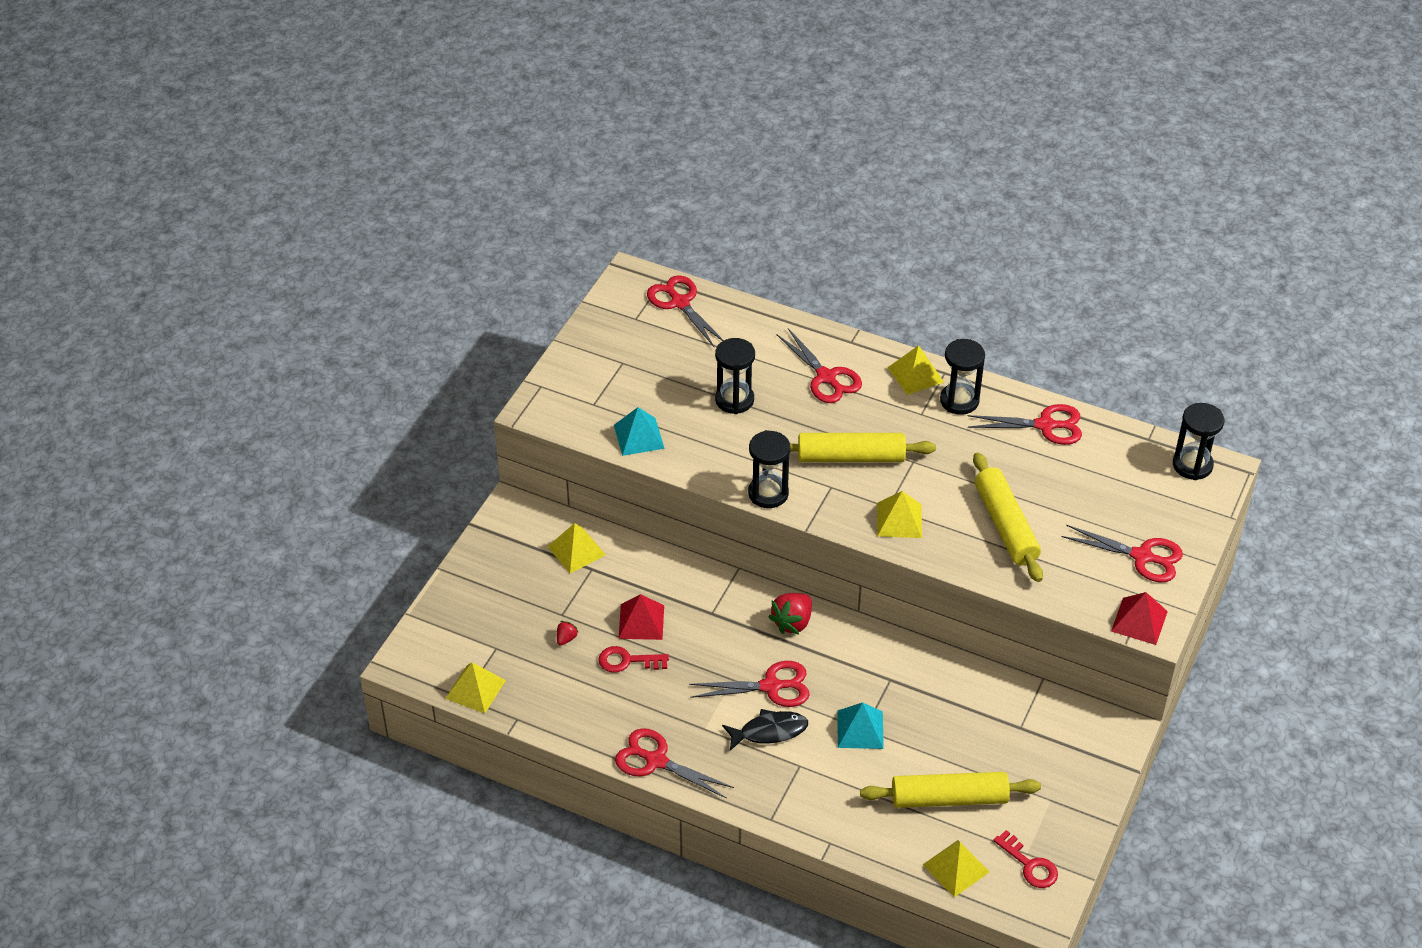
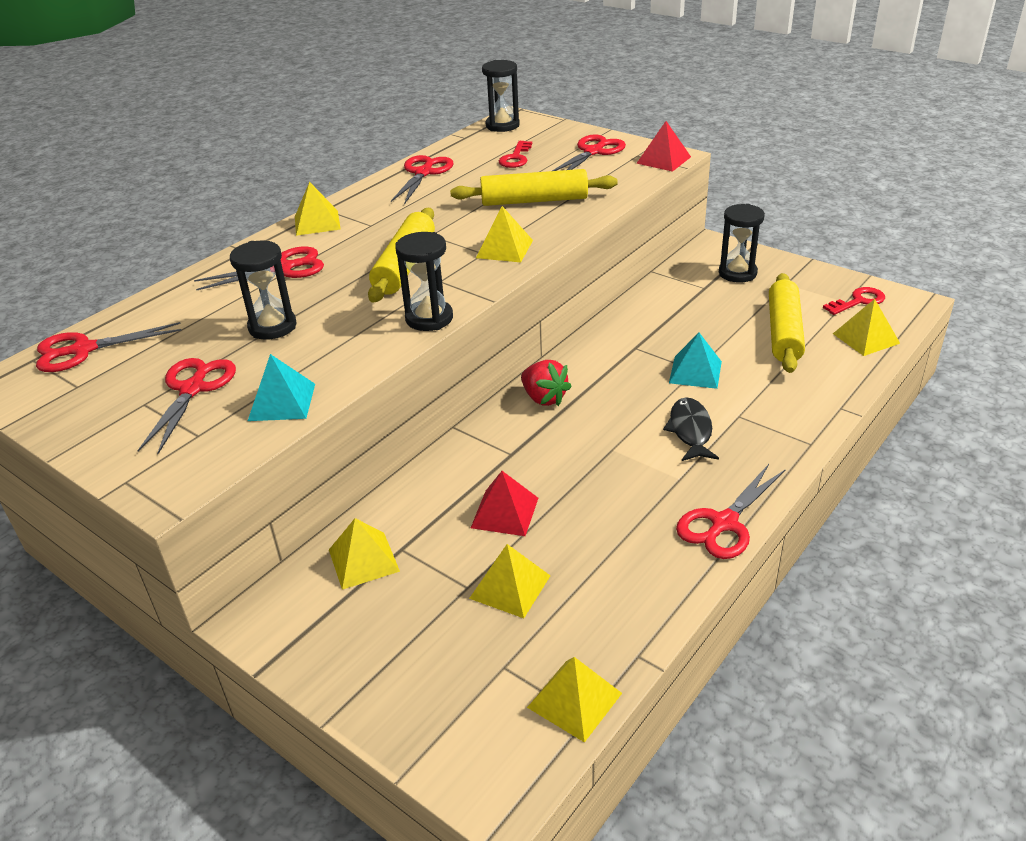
camera: 75 degrees left, 10 degrees down
red strawberry [557,621,579,646] -> yellow pyramid [469,544,550,618]
red key [598,646,669,673] -> red key moved to [498,141,532,168]
red scissors [689,661,810,707] -> red scissors moved to [137,358,236,454]
black hourglass [940,339,985,415] -> black hourglass moved to [719,204,765,283]

